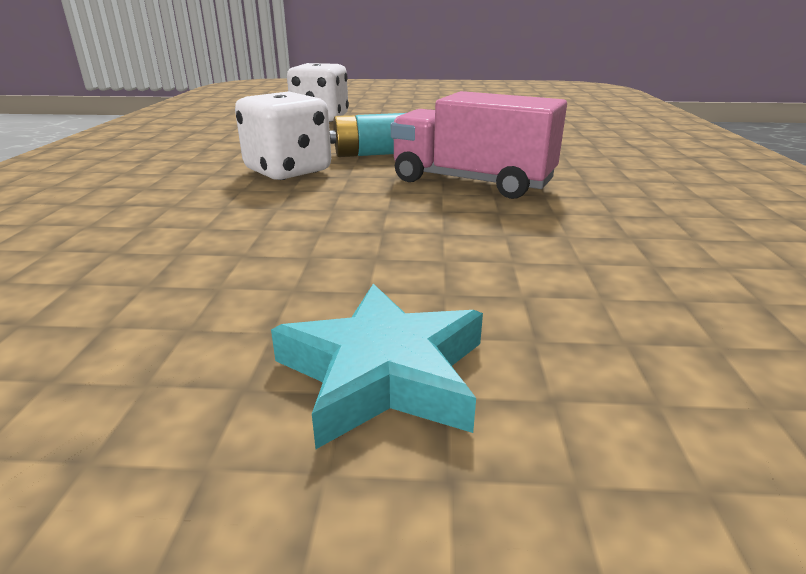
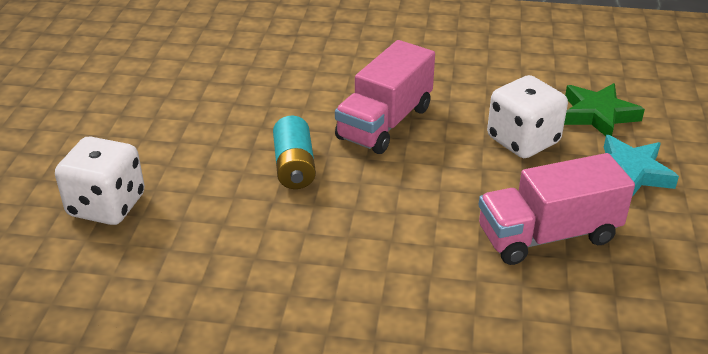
camera: 85 degrees left, 10 degrees up
white dice [235,91,331,180] -> white dice moved to [487,75,568,158]
none -> pink truck [478,153,635,265]
none -> green star [564,83,645,136]

